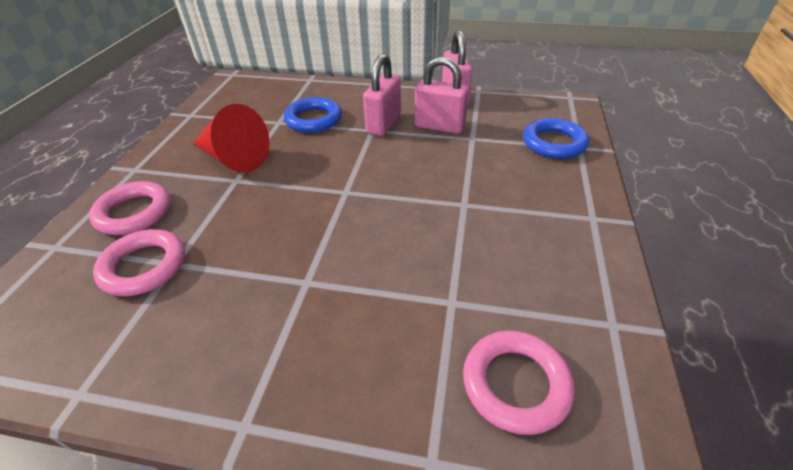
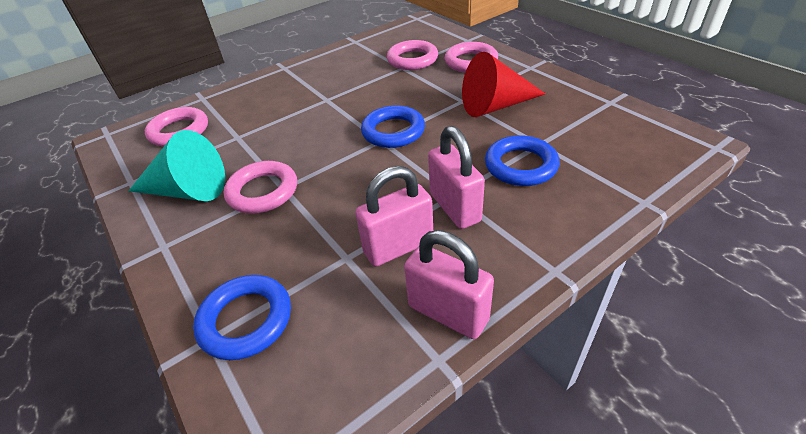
camera: 135 degrees right, 0 degrees up
none -> turquoise cone [129,130,225,201]
none -> pink ring [224,161,297,214]
none -> blue ring [361,105,425,148]

